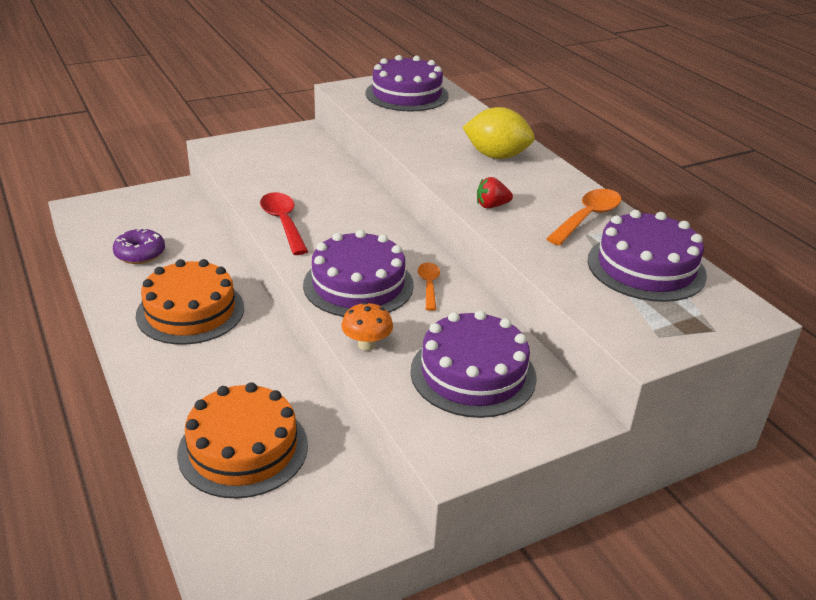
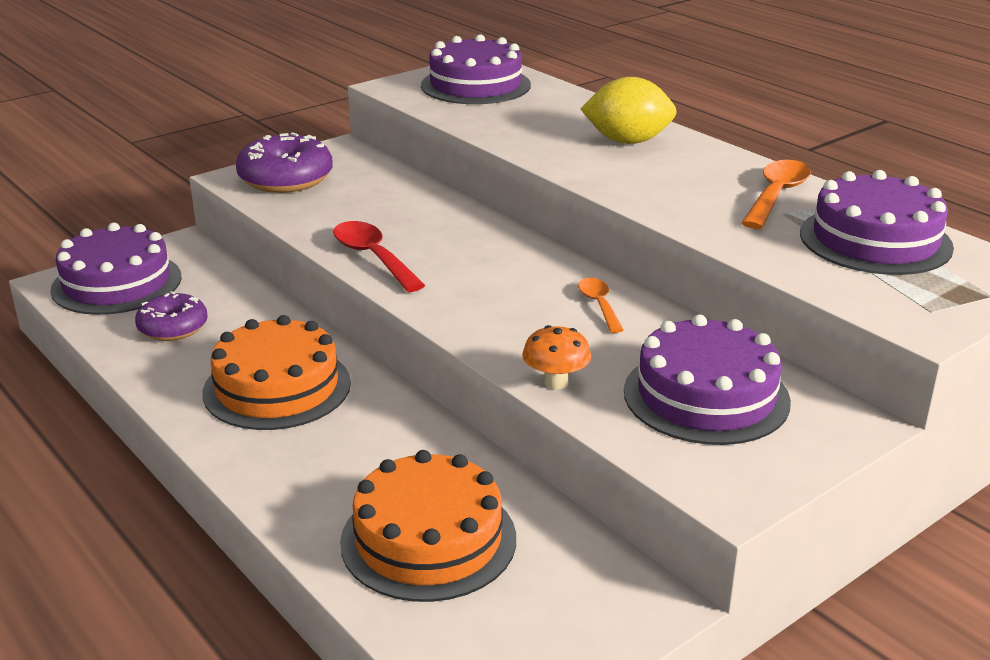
camera: 10 degrees left, 5 degrees down
purple cake [303,230,414,317] -> purple cake moved to [50,223,182,315]
red strawberry [477,177,513,208] -> none
none -> purple donut [236,132,333,193]

